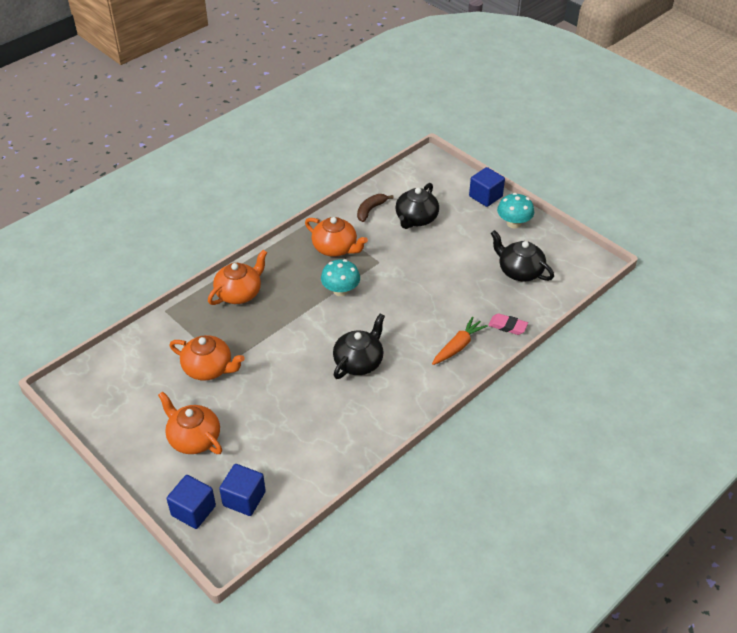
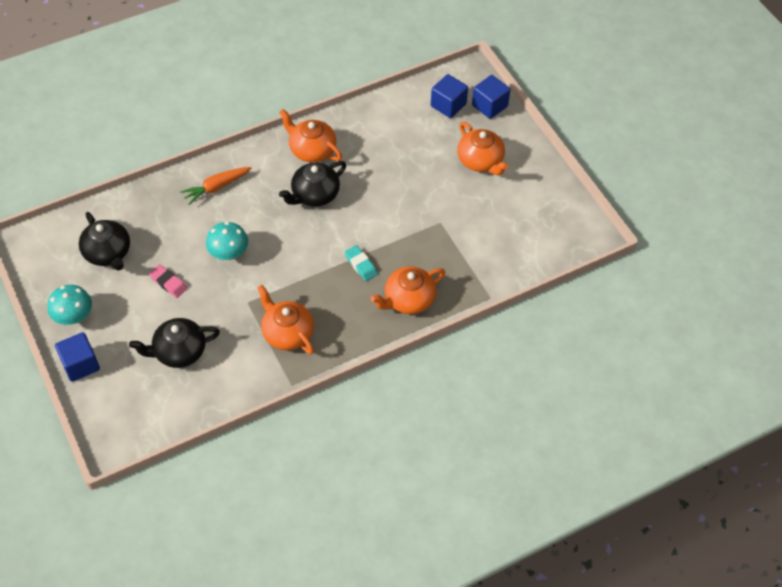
camera: 165 degrees left, 10 degrees up
orange teapot [170,335,245,381] -> orange teapot moved to [279,109,342,162]
turquoise mushroom [321,259,360,296] -> turquoise mushroom moved to [206,222,248,260]
brown banana [357,194,394,222] -> none
black teapot [395,183,439,229] -> black teapot turned 150 degrees counterclockwise [129,318,220,368]
pink eraser [488,313,528,335] -> pink eraser moved to [149,264,187,298]
none -> turquoise eraser [344,245,378,281]

